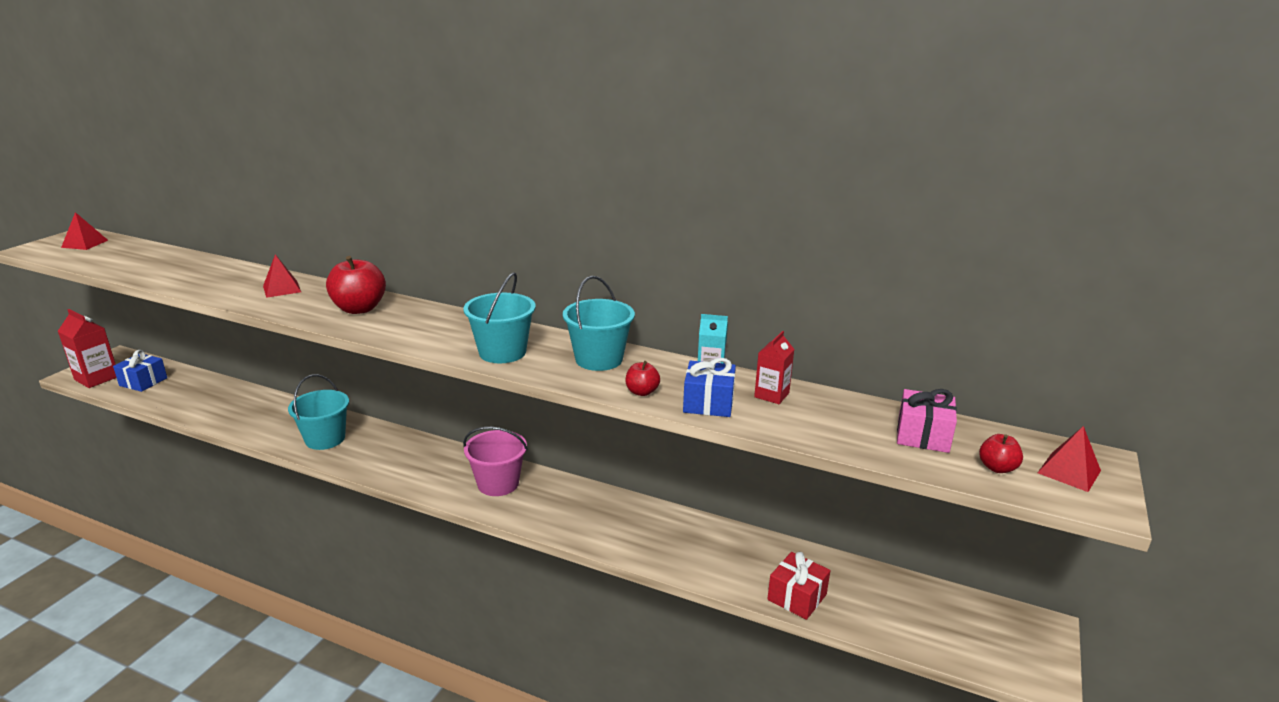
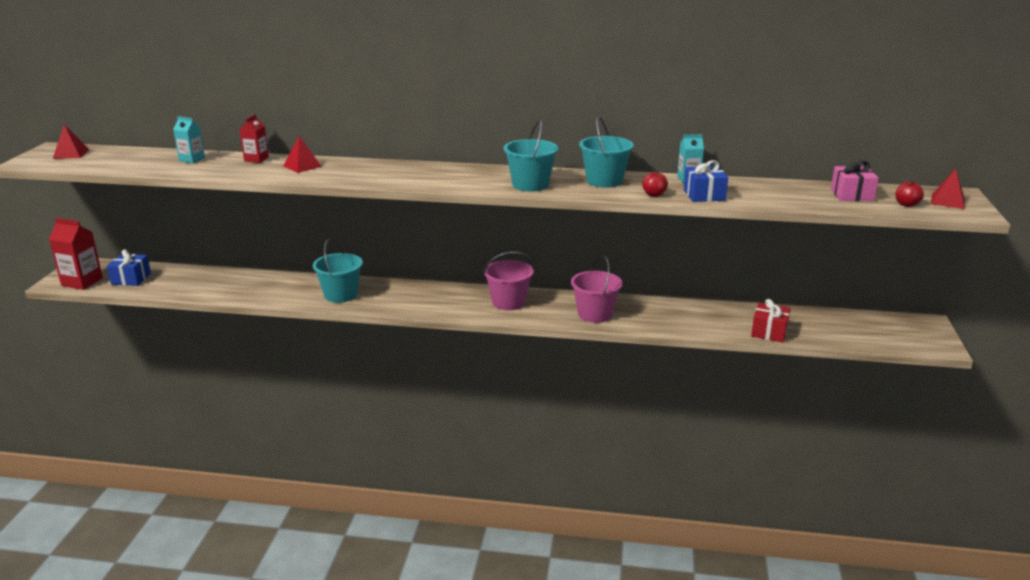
camera: 15 degrees left, 0 degrees up
red apple [326,256,386,314] -> none
red carton [754,331,794,404] -> red carton moved to [239,115,269,163]
none -> turquoise carton [173,116,205,163]
none -> pink bucket [571,256,622,323]

